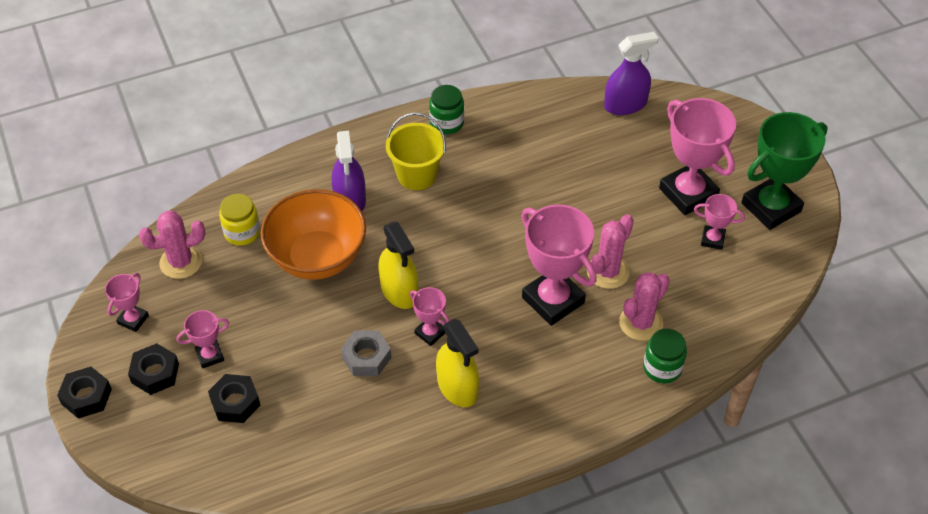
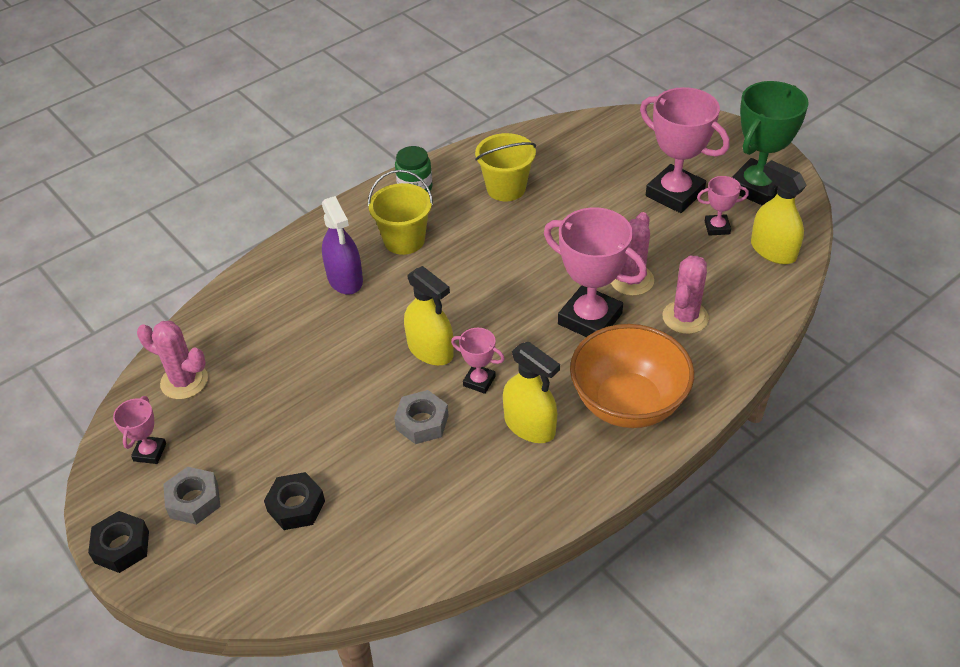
camera: 15 degrees left, 5 degrees down
black nut [128,343,179,395] -> grey nut [163,467,221,525]
pink cactus [139,211,205,279] -> pink cactus turned 60 degrees clockwise [137,321,208,399]
pink trophy [176,310,229,369] -> none
yellow jar [219,194,260,246] -> none
orange bowl [261,189,366,280] -> orange bowl moved to [570,324,694,428]
purple spray bottle [604,32,659,115] -> none
green jar [643,329,687,383] -> none
none -> yellow bucket [475,133,536,201]
none -> yellow spray bottle [751,160,807,264]

